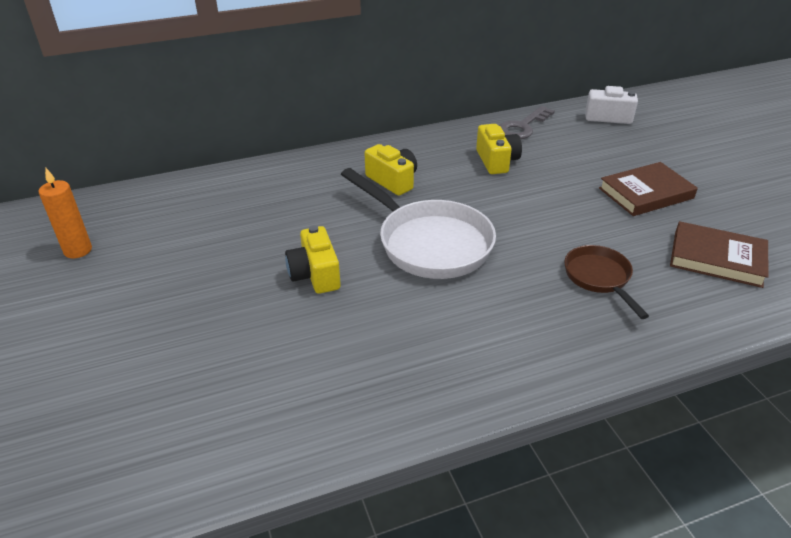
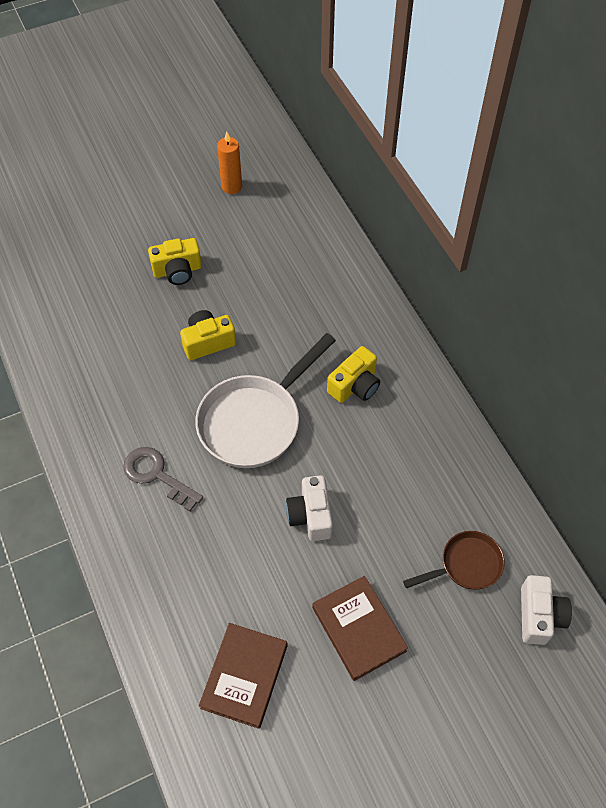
camera: 85 degrees right, 20 degrees up
yellow camera [476,124,522,174] -> yellow camera moved to [148,238,202,285]
grey key [499,106,555,139] -> grey key moved to [123,447,203,512]
brown pan [564,245,649,319] -> brown pan moved to [403,531,505,590]
none -> white camera [286,475,333,541]

